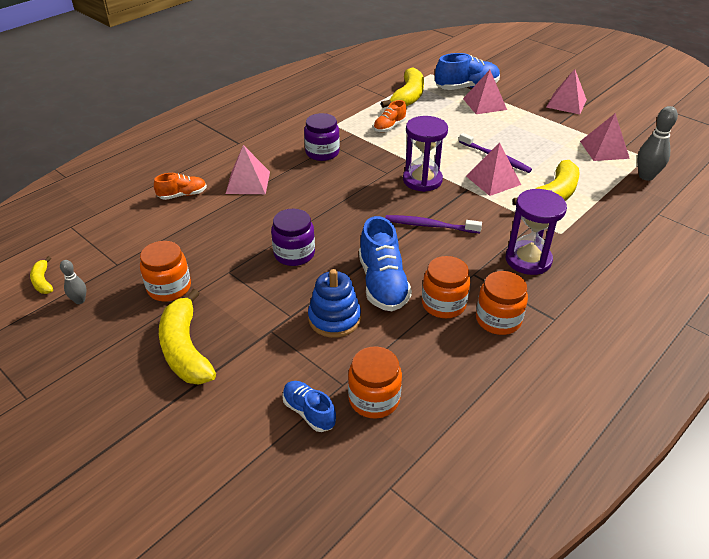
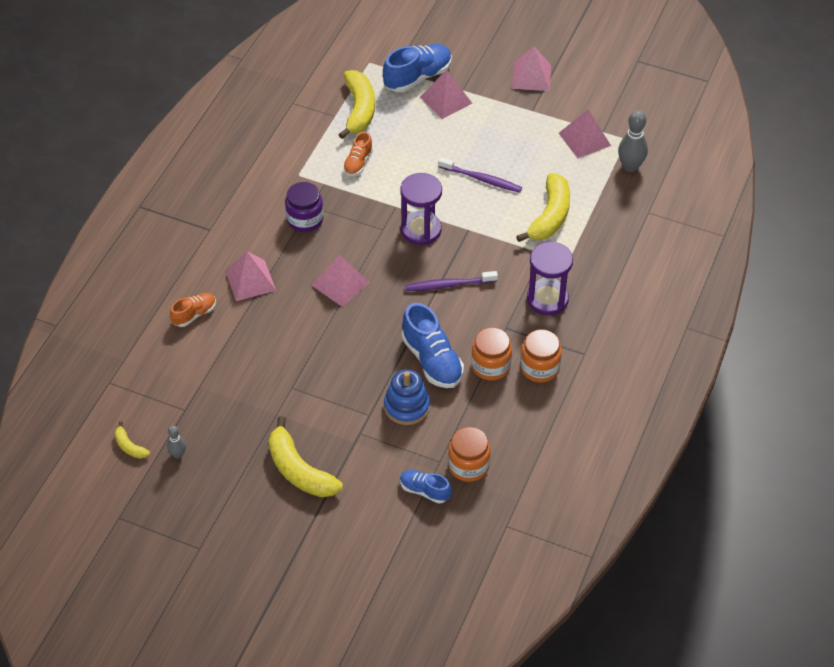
camera: 20 degrees left, 10 degrees up
orange jar [140,241,191,301] -> none
purple jar [271,209,315,266] -> none
pink pyramid [466,143,521,196] -> pink pyramid moved to [312,255,370,307]

